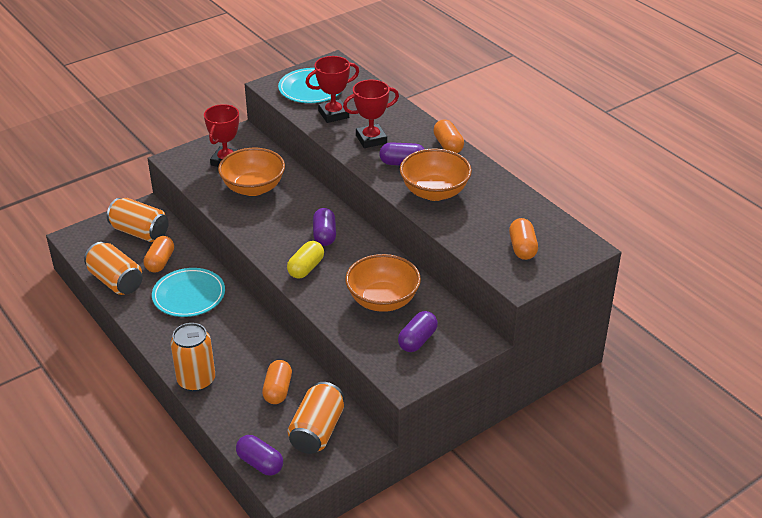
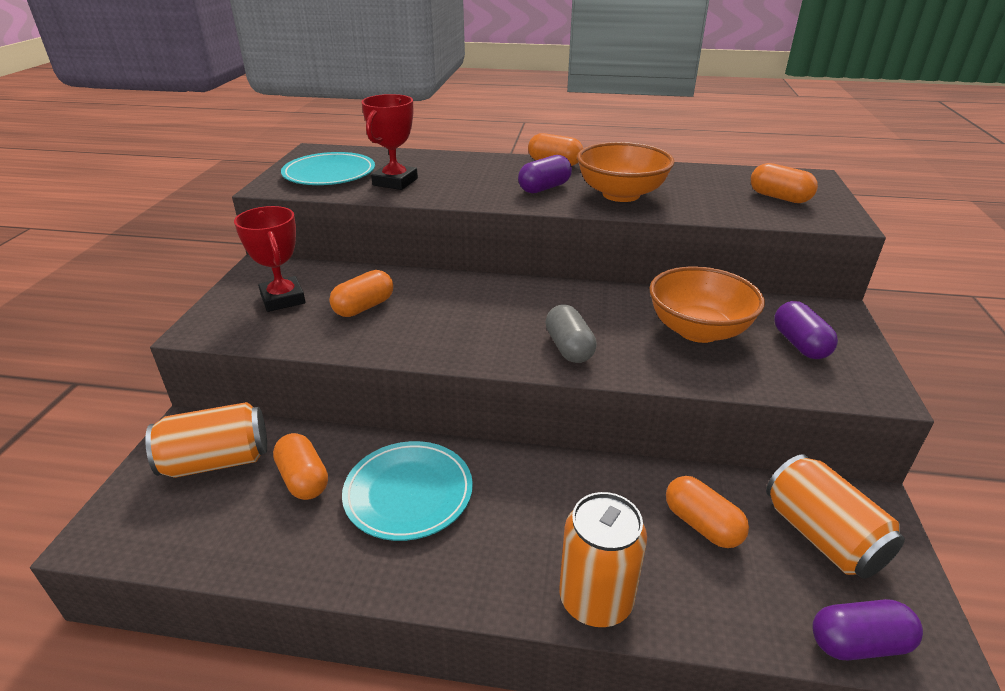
camera: 45 degrees left, 5 degrees down
orange can [84,242,143,295] -> none
orange bowl [218,148,285,196] -> orange capsule [329,270,393,317]
yellow capsule [287,241,324,279] -> grey capsule [546,305,597,363]
purple capsule [313,208,336,246] -> none
red trophy [343,80,399,148] -> none

